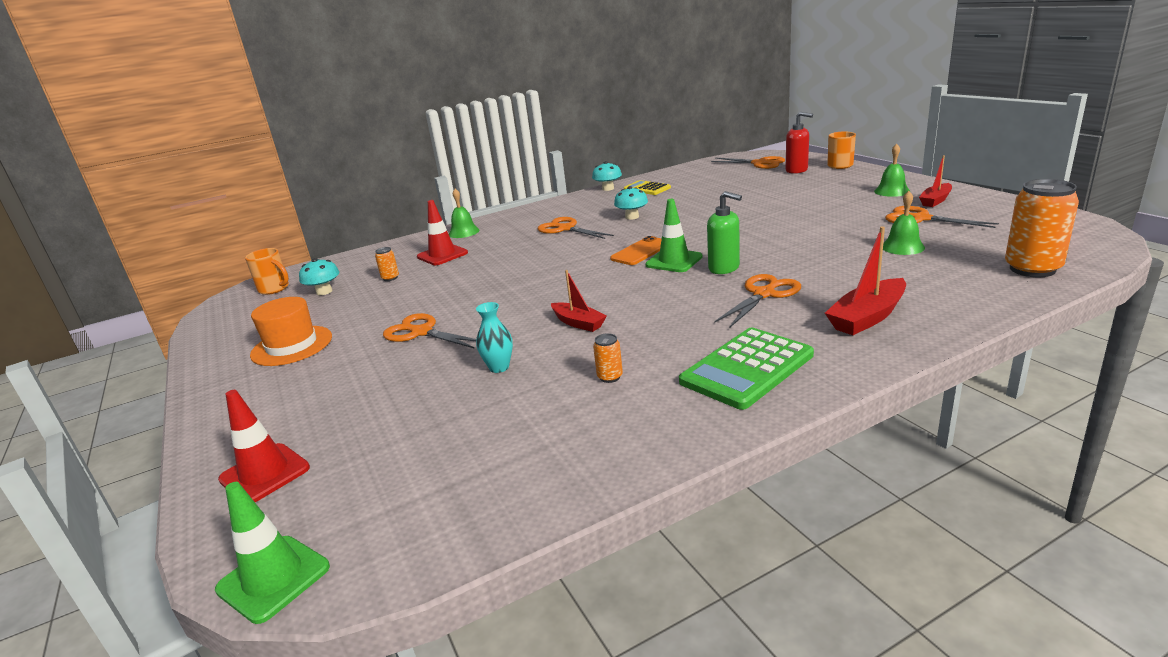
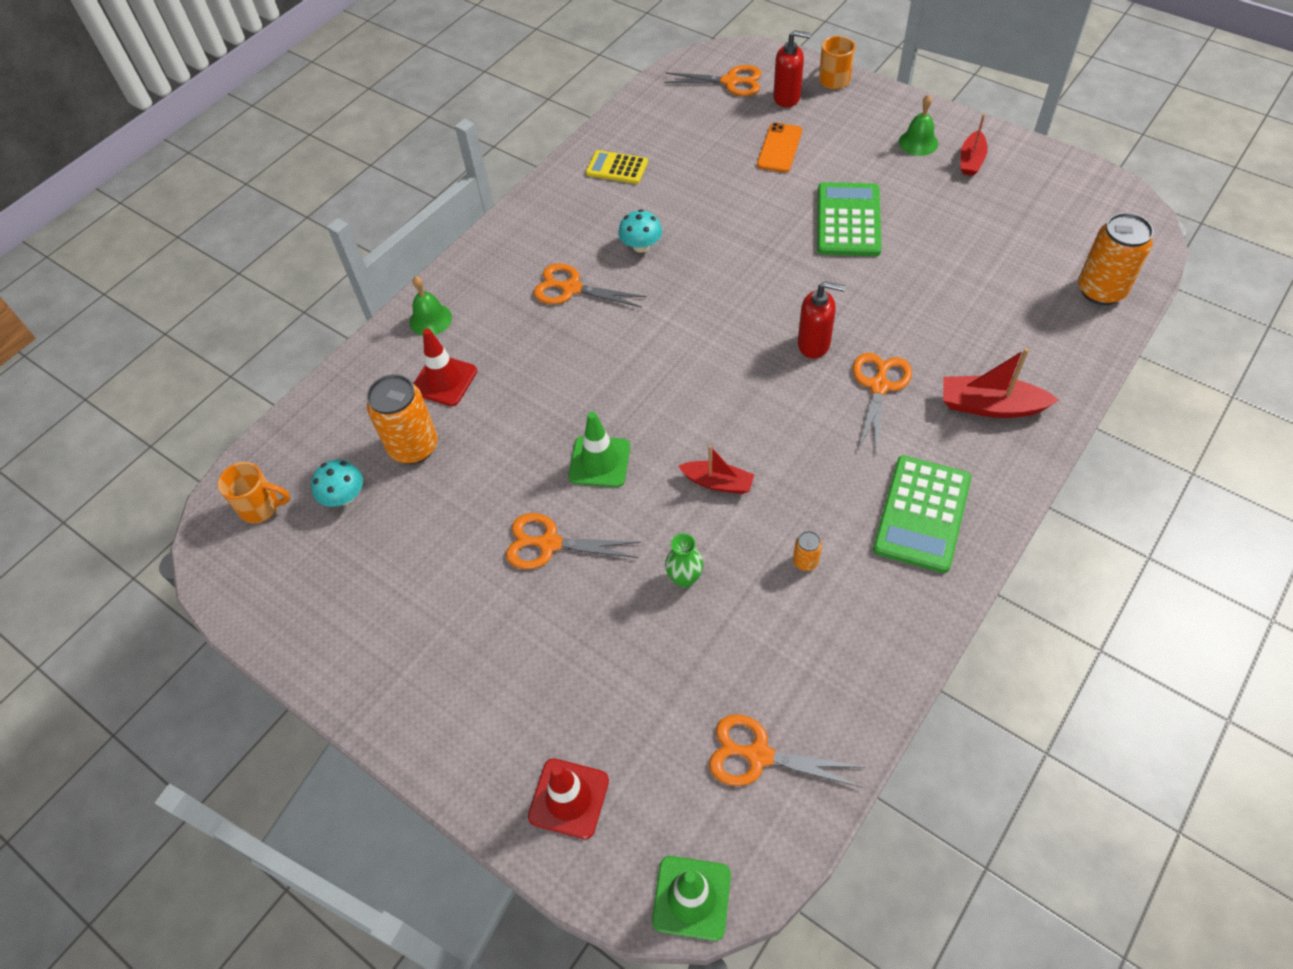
camera: 25 degrees left, 30 degrees up
orange hat [250,297,332,366] -> none
orange can [375,247,399,281] -> orange can [367,374,438,464], size x2.24
turquoise vase [476,302,513,373] -> green vase [665,533,703,588]
turquoise mushroom [592,161,622,191] -> none
orange phone [610,236,662,265] -> orange phone moved to [757,123,802,172]
green traffic cone [645,199,703,272] -> green traffic cone moved to [568,412,630,487]
green soap dispenser [707,191,742,274] -> red soap dispenser [798,281,845,359]
red boat [825,226,906,335] -> red boat turned 75 degrees clockwise [943,348,1059,418]
green bell [883,191,925,255] -> none
orange scissors [885,206,999,228] -> orange scissors moved to [709,714,865,788]
none -> green calculator [817,182,882,256]

